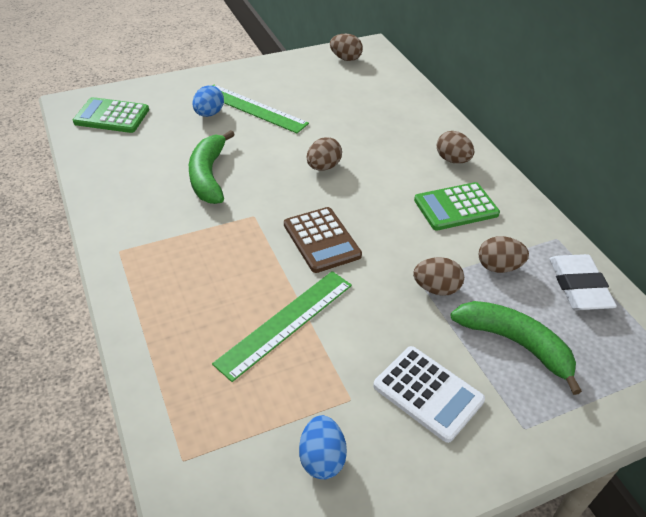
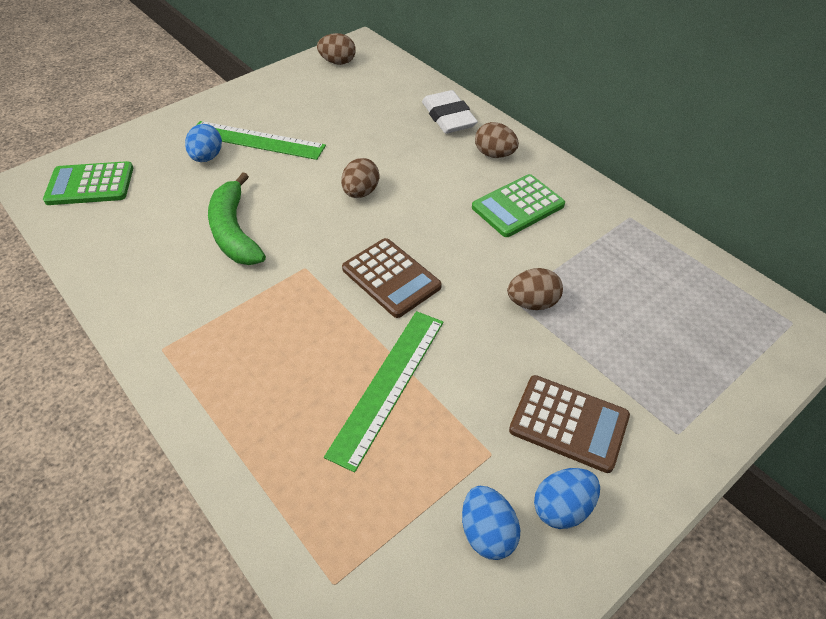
camera: 15 degrees left, 5 degrees up
white calculator [373,346,485,443] -> brown calculator [509,375,630,473]
green banana [451,301,582,395] -> none
brown egg [479,236,529,273] -> none
white eraser [549,254,617,310] -> white eraser moved to [422,90,478,134]
none -> blue egg [534,468,600,529]

